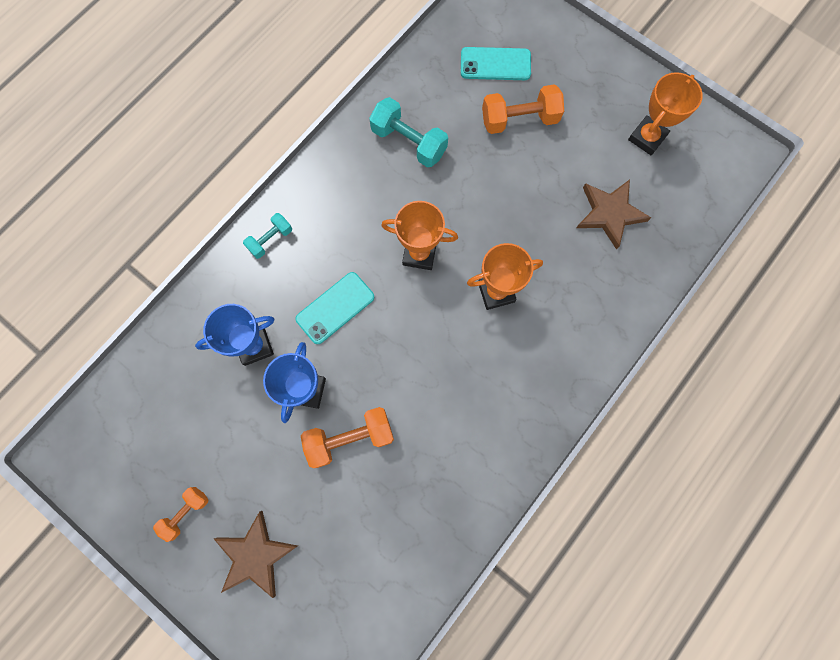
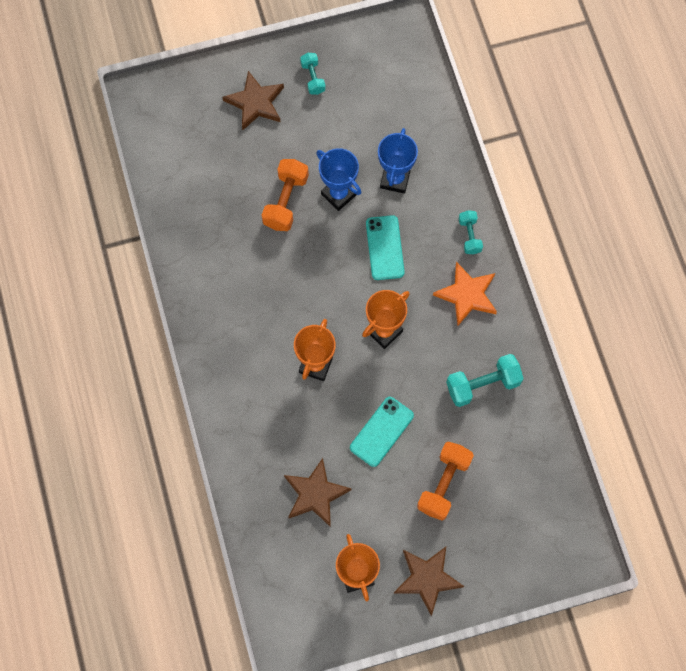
camera: 125 degrees right, 5 degrees down
orange dumbbell [153,487,208,542] -> turquoise dumbbell [300,53,326,95]
turquoise phone [461,47,531,80] -> turquoise phone moved to [350,397,414,467]
none -> brown star [394,547,464,616]
none -> orange star [433,262,497,326]

